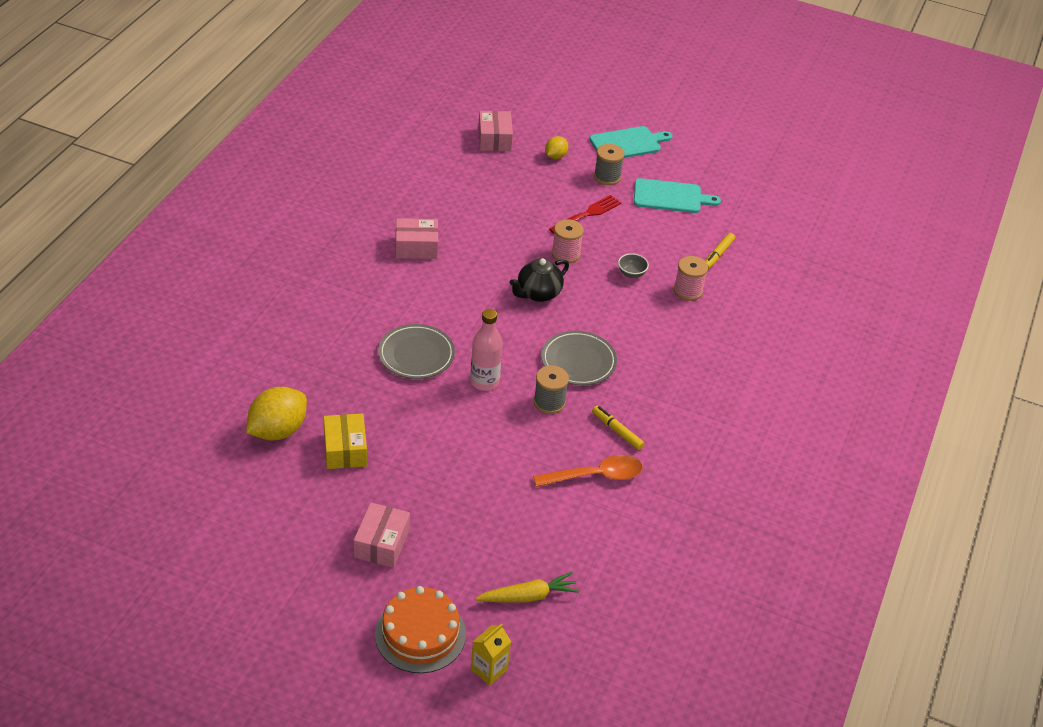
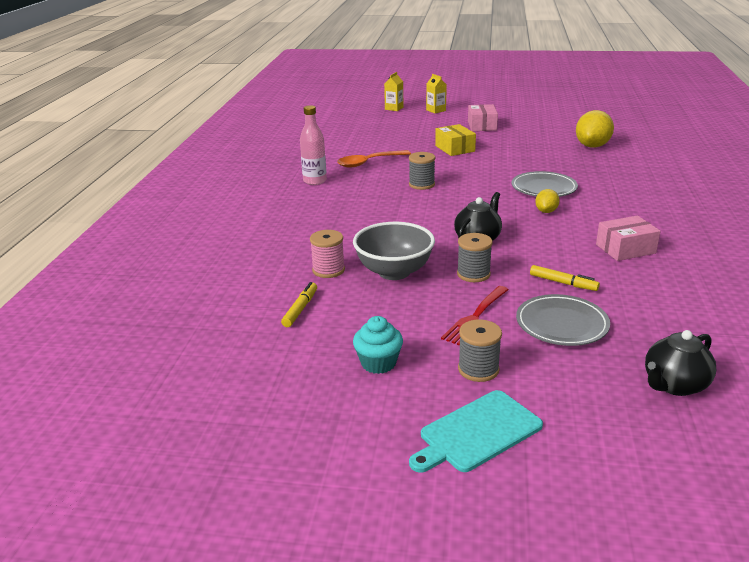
camera: 170 degrees right, 15 degrees down
yellow box [323,413,367,469] -> yellow box moved to [435,124,476,156]
orange cake [375,586,466,673] -> yellow carton [426,74,447,114]
pink bottle [470,309,503,391] -> pink bottle moved to [300,105,327,185]
yellow carrot [475,572,579,602] -> none
pink box [478,111,513,151] -> black teapot [645,330,716,396]
grey plate [541,331,617,385] -> grey plate moved to [516,294,610,346]
yellow lemon [545,136,569,159] -> yellow lemon moved to [535,189,560,213]
pink spool [552,219,584,263] -> grey spool [457,233,493,282]
yellow marker [592,406,645,450] -> yellow marker moved to [530,265,600,291]
grey bowl [618,253,649,278] -> grey bowl [353,222,435,280], size x2.32
turquoise cutting board [634,178,721,213] -> turquoise cupcake [353,316,403,374]

